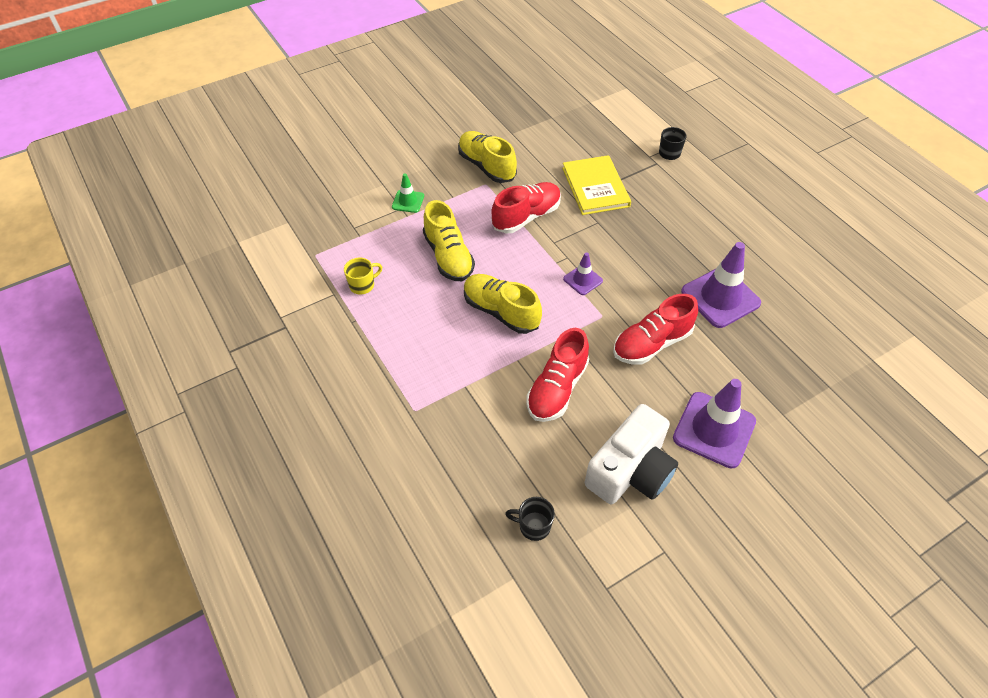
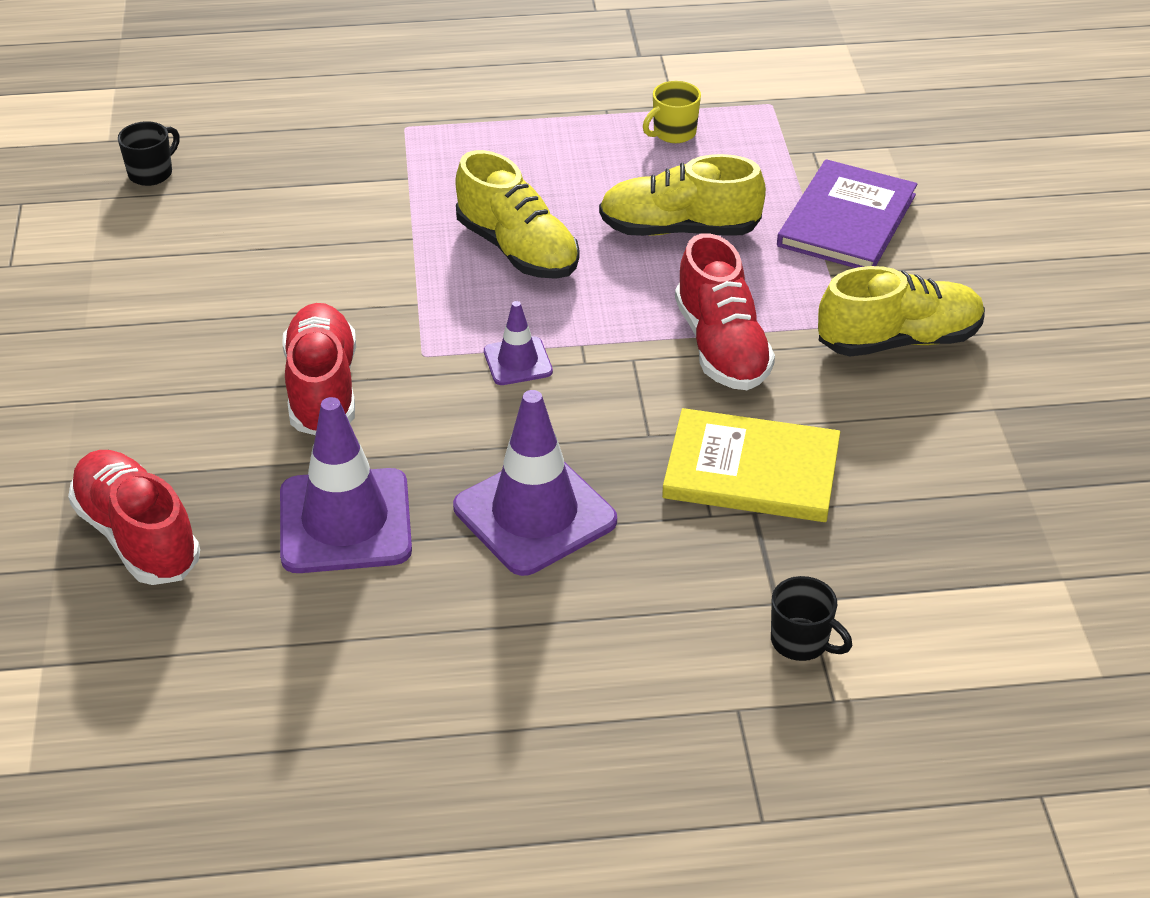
camera: 115 degrees right, 10 degrees down
yellow mug [344,258,382,295] -> yellow mug turned 60 degrees clockwise [643,81,701,143]
green traffic cone [392,173,424,213] -> purple book [777,159,917,268]
yellow shoe [464,274,542,334] -> yellow shoe turned 75 degrees clockwise [456,150,579,279]
red shoe [526,328,589,422] -> red shoe moved to [68,450,200,585]
white camera [585,404,678,504] -> none
purple traffic cone [673,379,756,468] -> purple traffic cone moved to [453,390,617,576]

